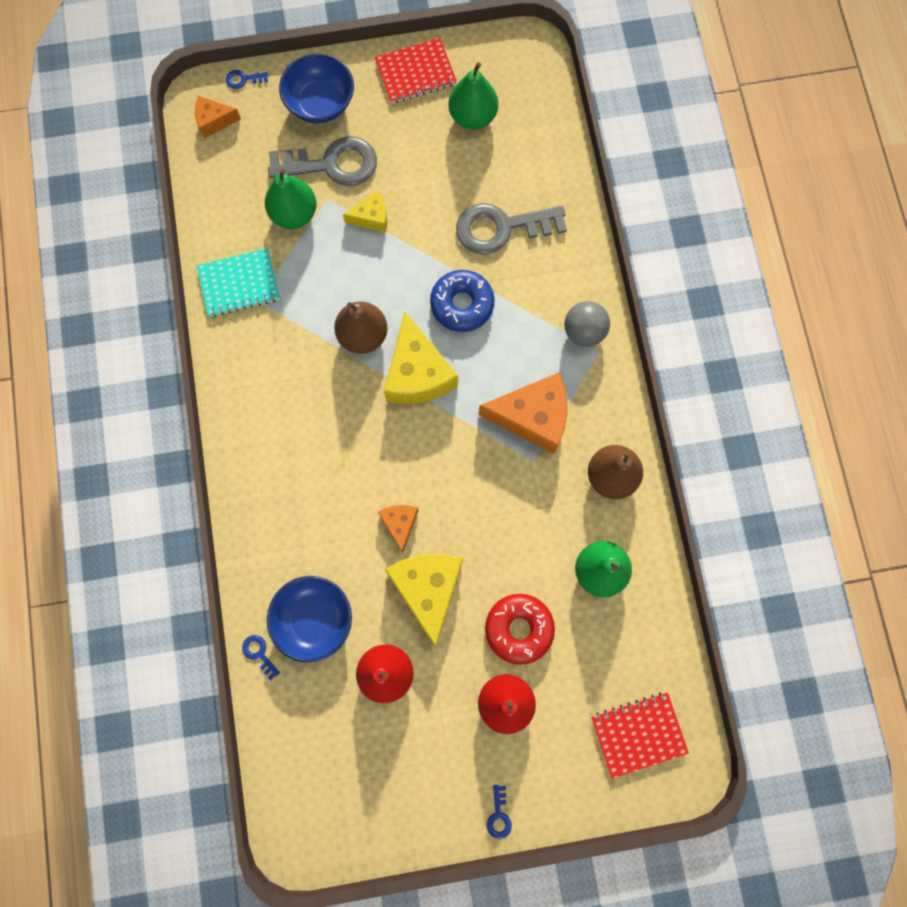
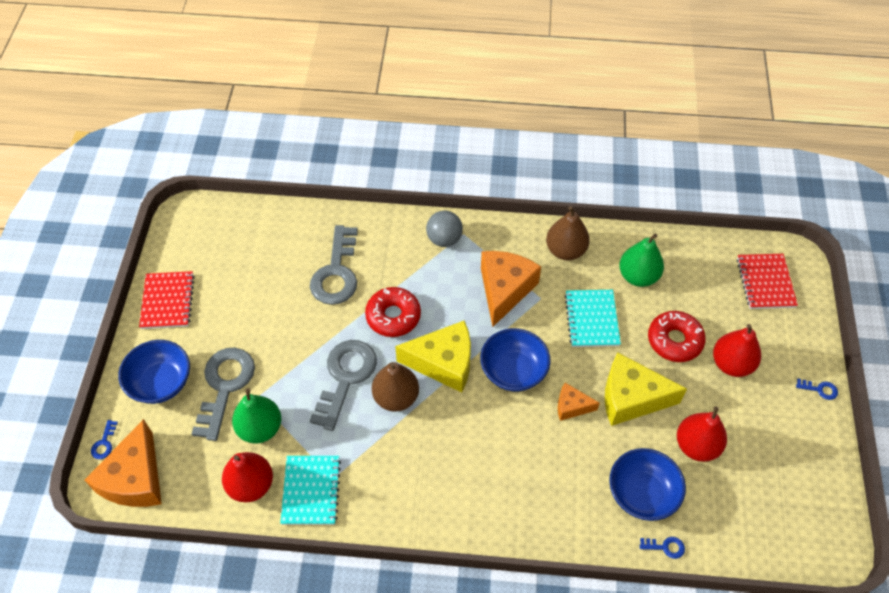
camera: 75 degrees left, 20 degrees down
orange cheese [195,96,241,138] -> orange cheese [84,419,162,507], size x1.90
blue key [242,635,280,680] -> blue key turned 150 degrees counterclockwise [640,537,685,559]
yellow cheese [343,191,387,232] -> none
blue donut [430,270,495,332] -> red donut [365,287,421,337]
green pear [448,62,498,130] -> none
none -> red pear [222,452,273,502]
none -> grey key [310,340,377,431]
none -> blue bowl [480,328,551,391]
none -> turquoise notebook [565,290,621,347]

